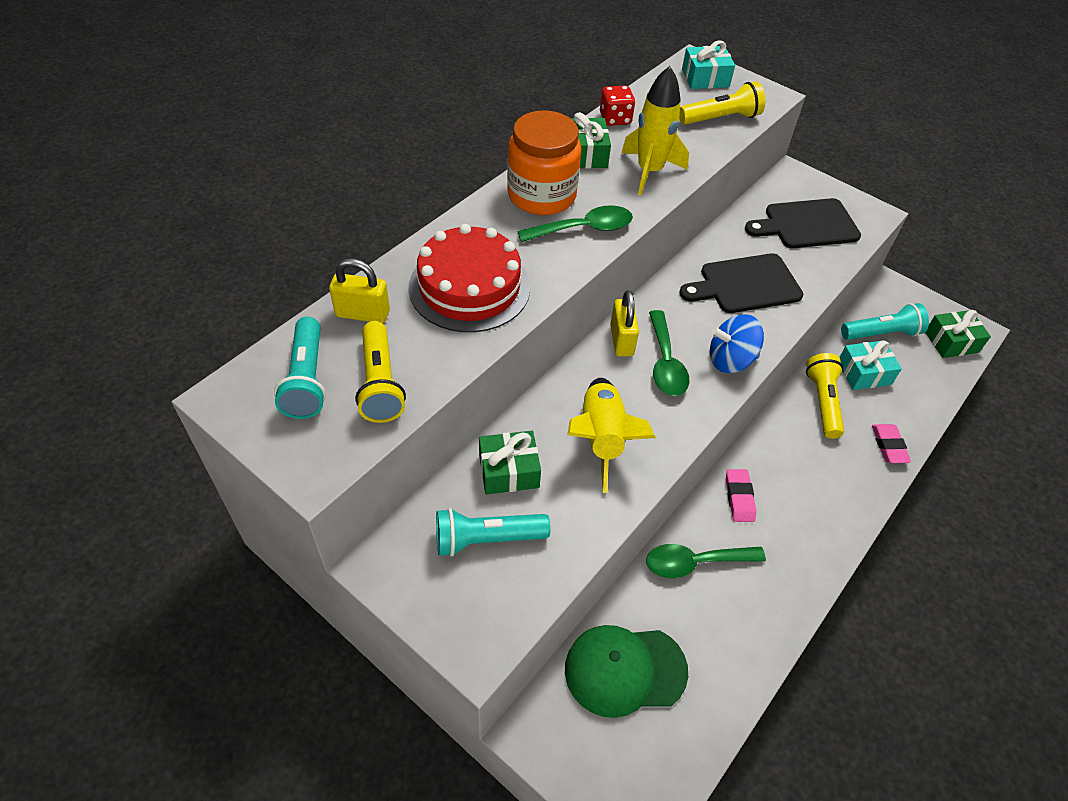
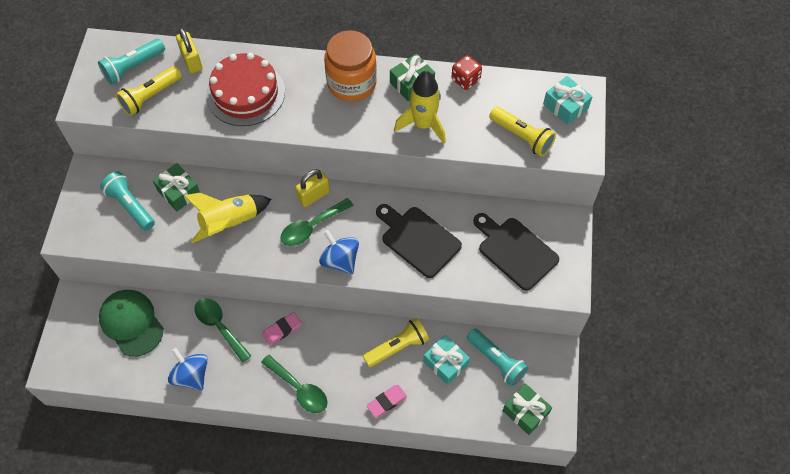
camera: 60 degrees right, 10 degrees up
green spoon [517,205,633,242] -> green spoon moved to [261,355,328,413]
none -> blue spinning top [168,348,208,391]

